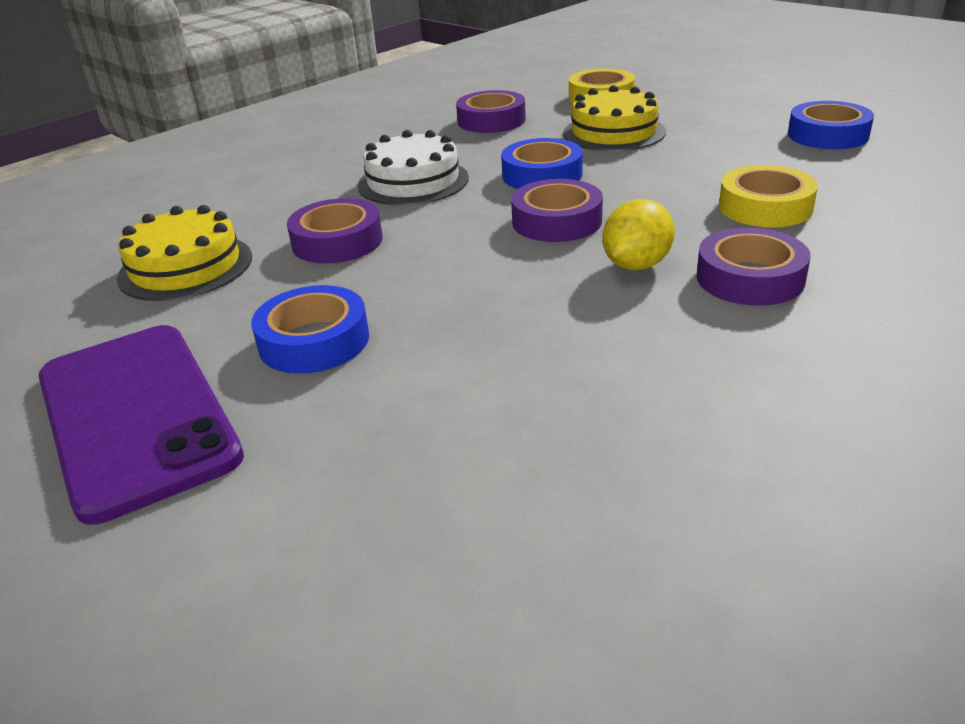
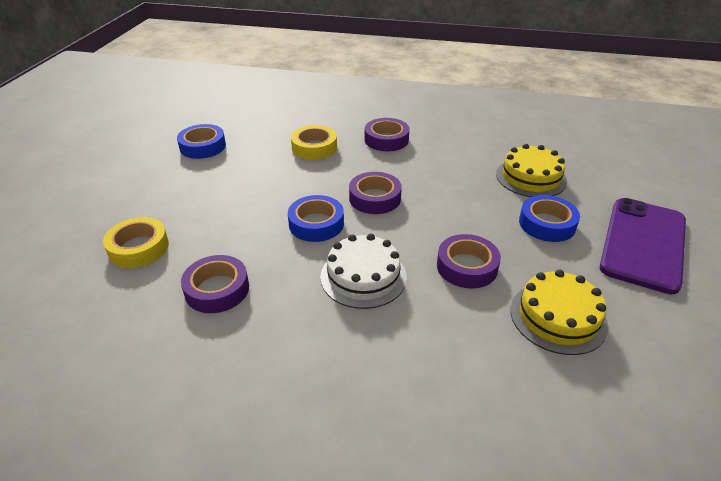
camera: 125 degrees left, 5 degrees up
yellow cake [563,85,666,151] -> yellow cake moved to [496,144,567,197]
yellow lemon [602,199,675,270] -> none

